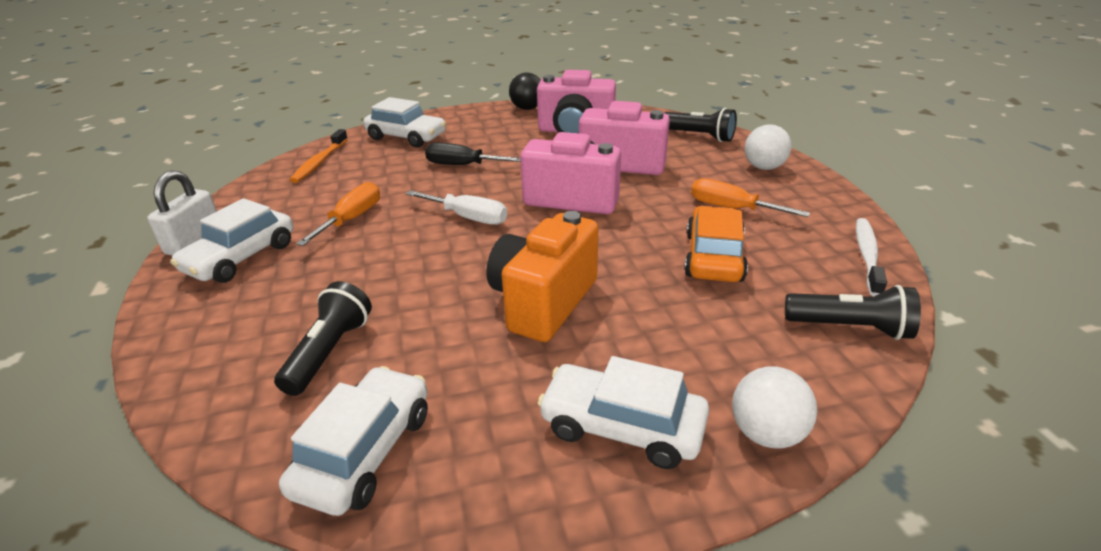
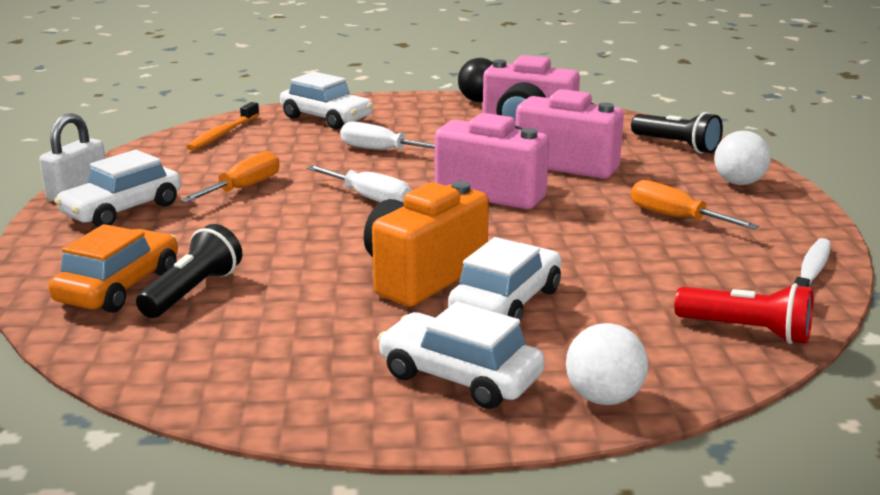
camera: 10 degrees right, 10 degrees down
white car [279,366,428,516] -> white car moved to [448,237,561,321]
black screwdriver [425,143,521,165] -> white screwdriver [340,121,435,150]
orange car [684,206,748,282] -> orange car moved to [48,224,178,313]
black flashlight [785,285,921,340] -> red flashlight [674,283,814,344]

